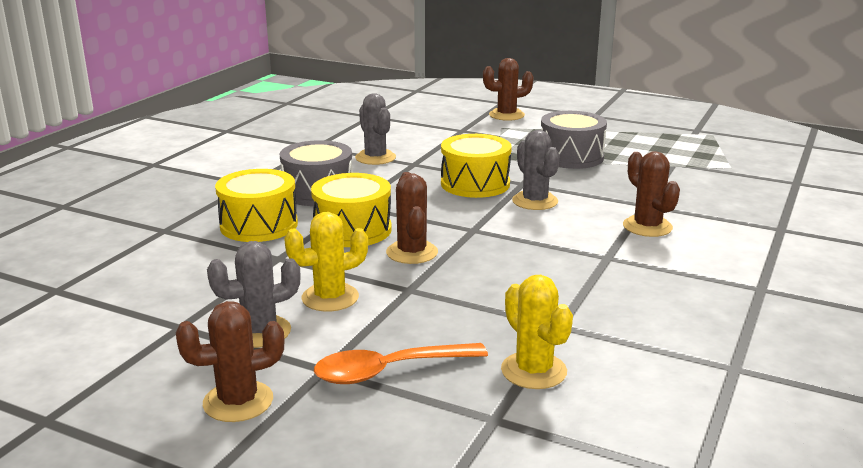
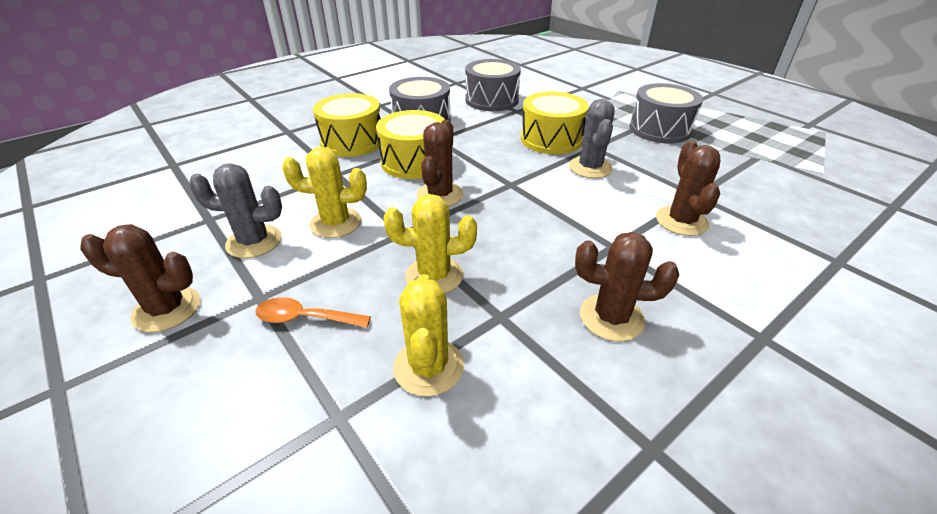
camera: 25 degrees right, 15 degrees up
orange spoon [314,343,488,384] -> orange spoon [255,297,371,328], size x0.67
grey cactus [355,94,396,165] -> grey drum [465,59,521,111]
brown cactus [483,58,533,121] -> brown cactus moved to [575,232,679,341]
none -> yellow cactus [384,194,477,294]

